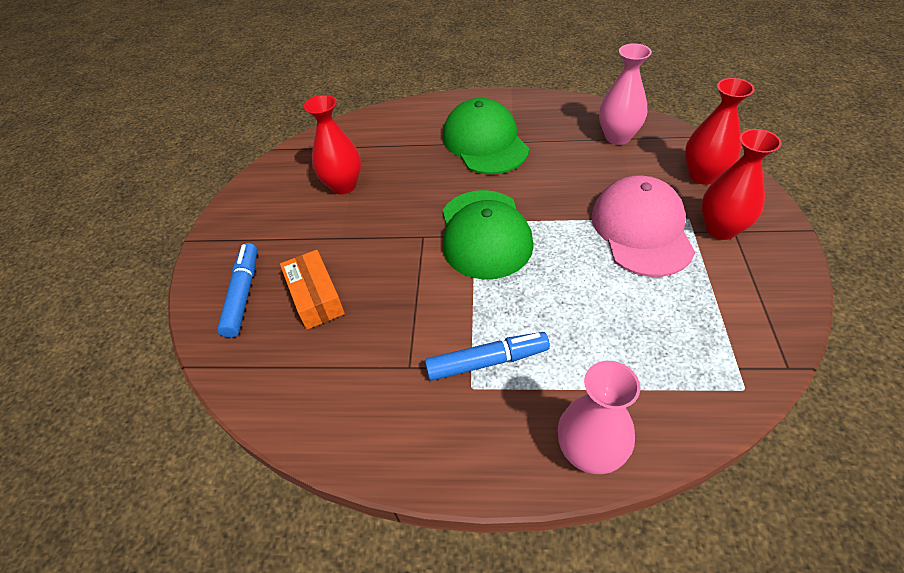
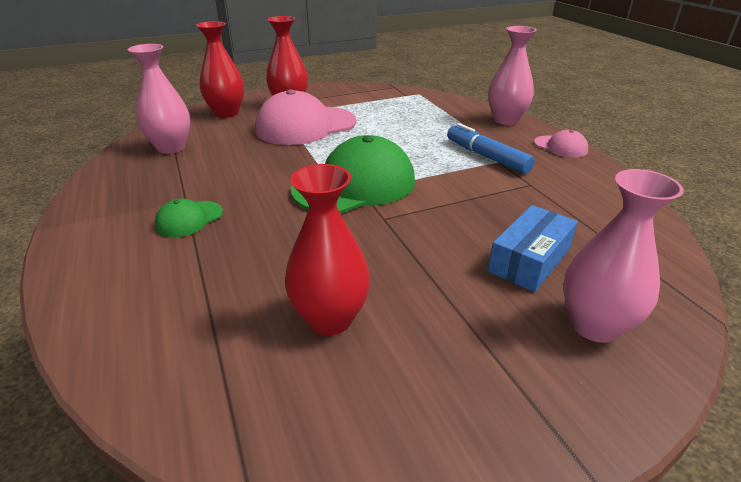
camera: 120 degrees left, 15 degrees down
blue marker [217,243,257,338] -> pink vase [563,169,684,343]
orange box [280,250,345,330] -> blue box [488,205,578,292]
green cap [443,98,529,174] -> green cap [155,198,223,237], size x0.47
none -> pink cap [534,130,588,158]

